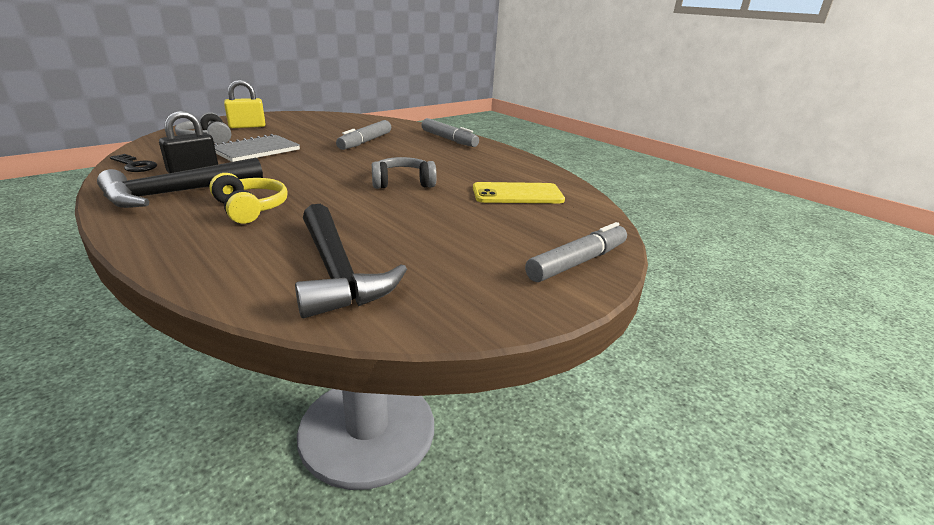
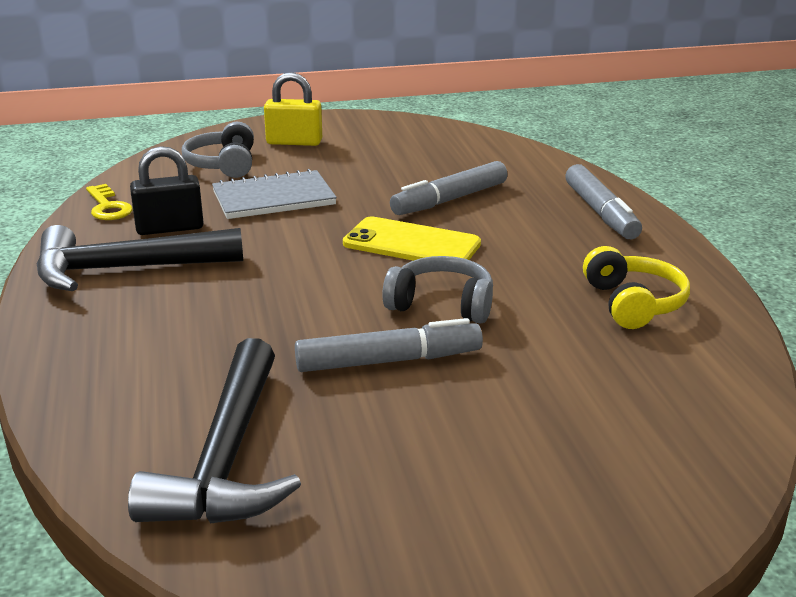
camera: 30 degrees right, 0 degrees up
black key [110,154,157,172] -> yellow key [86,184,132,220]
yellow headphones [209,173,287,224] -> yellow headphones moved to [583,246,690,329]
yellow phone [473,182,565,203] -> yellow phone moved to [343,216,481,261]
grey marker [525,222,627,282] -> grey marker moved to [295,318,483,372]

